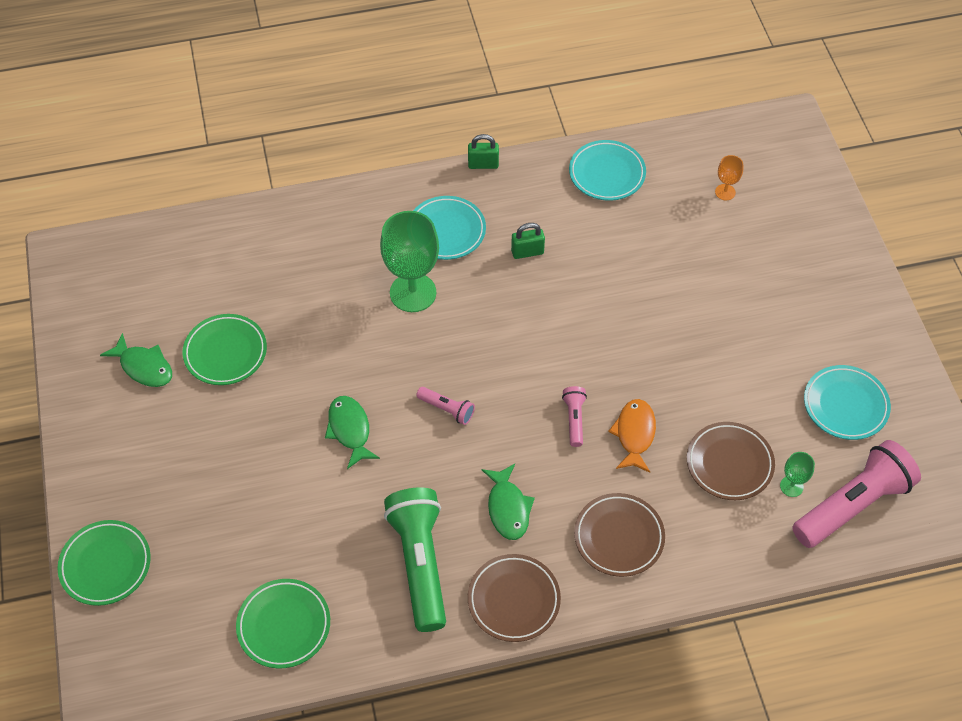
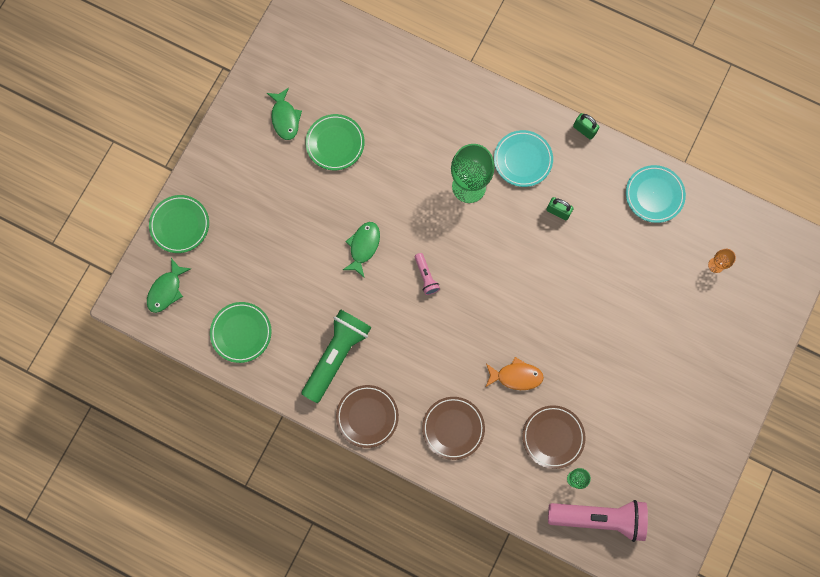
camera: 40 degrees right, 20 degrees up
green fish [482,464,535,540] -> green fish moved to [147,258,191,313]
pink flashlight [562,386,587,447] -> none
orange fish [608,399,656,473] -> orange fish turned 45 degrees clockwise [486,357,544,390]
turquoise plate [804,365,891,440] -> none

